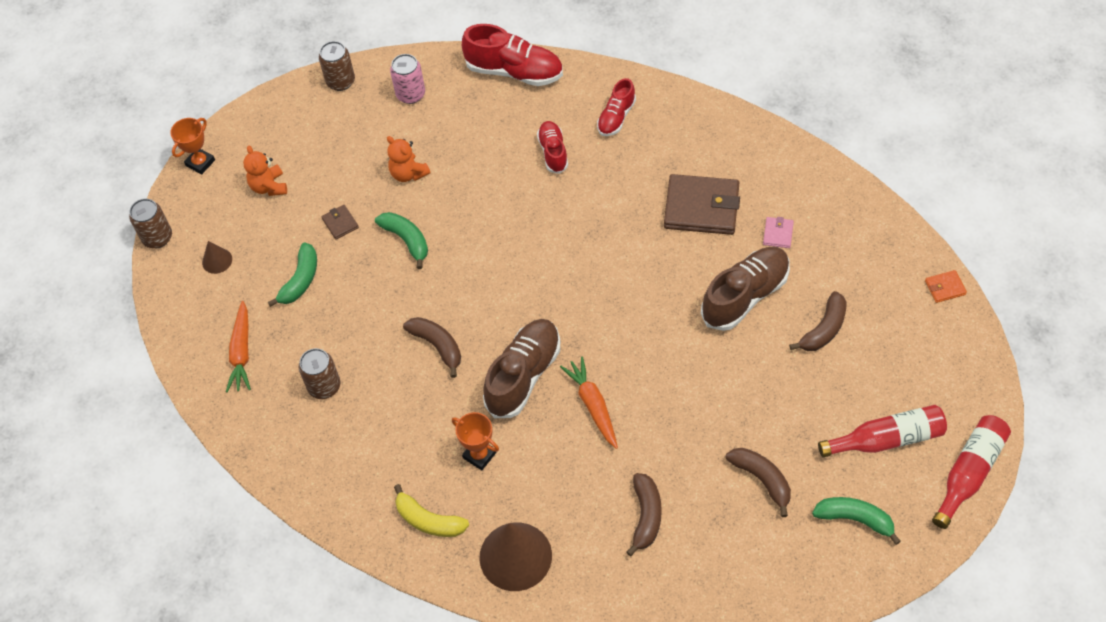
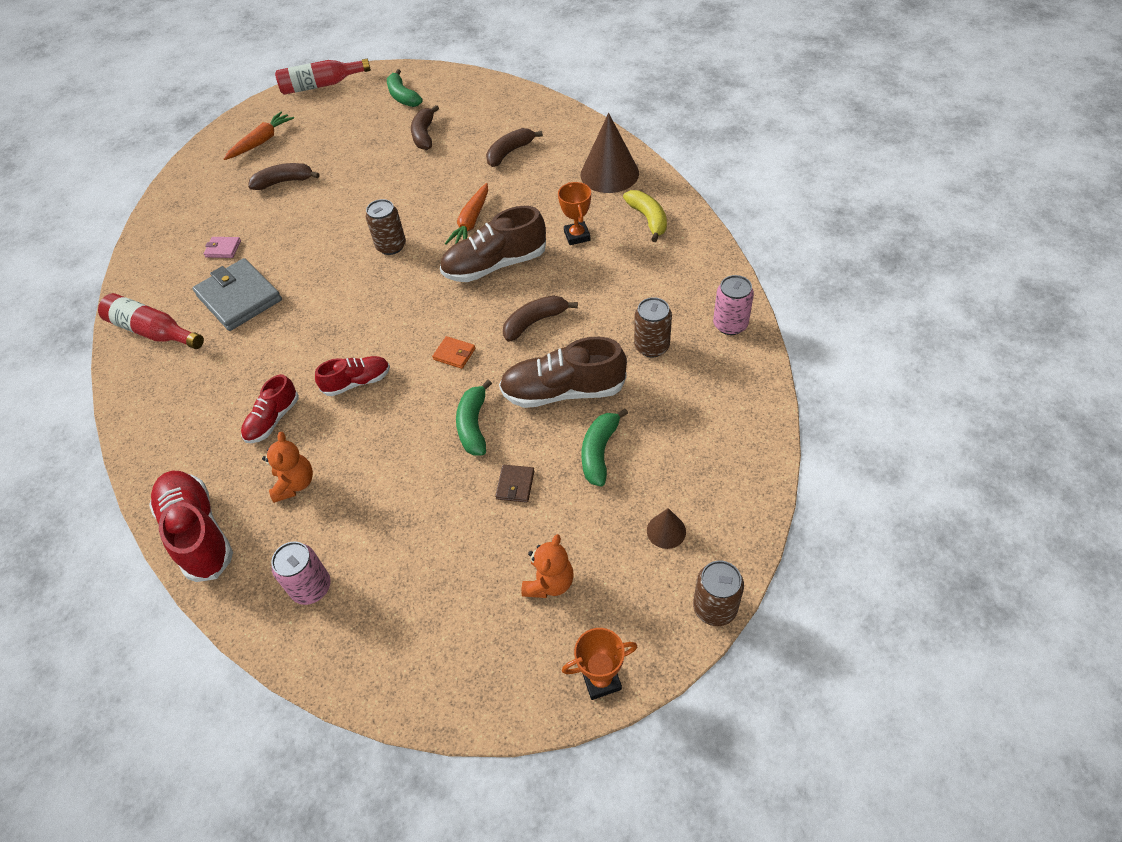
camera: 140 degrees left, 5 degrees down
orange carrot [226,301,251,392] -> orange carrot moved to [224,112,294,160]
green banana [268,243,317,307] -> green banana turned 45 degrees counterclockwise [582,408,628,486]
brown can [319,41,355,91] -> brown can moved to [366,199,406,255]
orange teddy bear [387,136,430,182] -> orange teddy bear moved to [262,432,313,503]
brown banana [403,317,461,378] -> brown banana turned 60 degrees clockwise [503,296,578,342]
red shoe [597,78,636,136] -> red shoe moved to [315,356,390,396]
brown wallet [664,174,740,235] -> grey wallet [193,258,282,331]
brown shoe [701,247,790,331] -> brown shoe moved to [499,337,627,408]
pink wallet [763,217,794,248] -> pink wallet turned 45 degrees clockwise [204,237,241,258]
red bottle [818,405,947,458] -> red bottle moved to [98,293,204,349]
orange wallet [925,270,967,303] -> orange wallet moved to [432,336,475,369]
none -> pink can [713,275,754,335]

